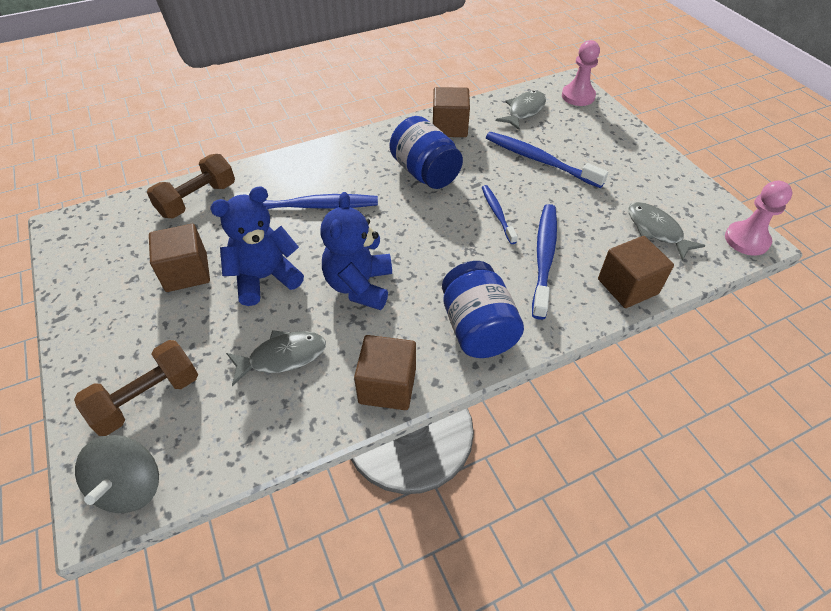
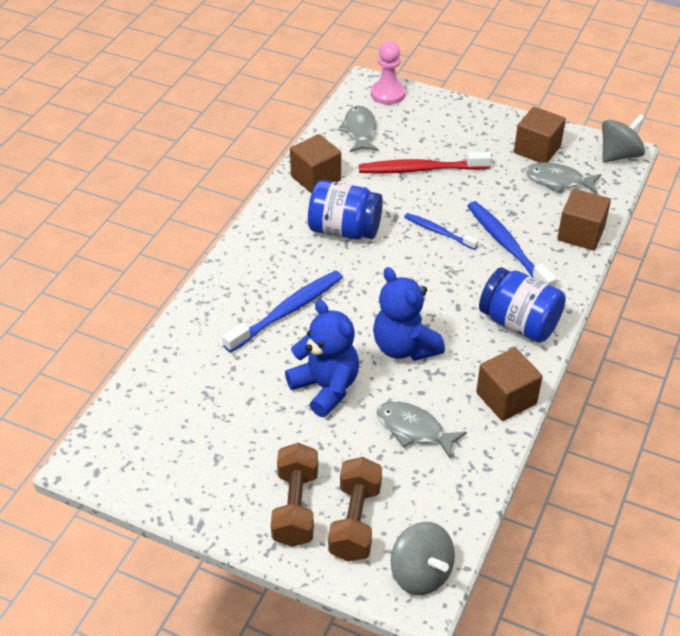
camera: 40 degrees left, 5 degrees down
brown dumbbell [147,154,235,218] -> brown dumbbell moved to [271,443,318,547]
brown cube [149,224,210,292] -> brown cube moved to [514,107,566,163]
blue teddy bear [210,186,304,306] -> blue teddy bear turned 120 degrees clockwise [285,299,359,417]
grey fish [226,330,326,386] -> grey fish turned 90 degrees counterclockwise [376,401,467,458]
blue toothbrush [486,132,608,188] -> red toothbrush [359,152,491,174]
pink pawn [725,181,792,255] -> grey spinning top [602,114,645,163]

